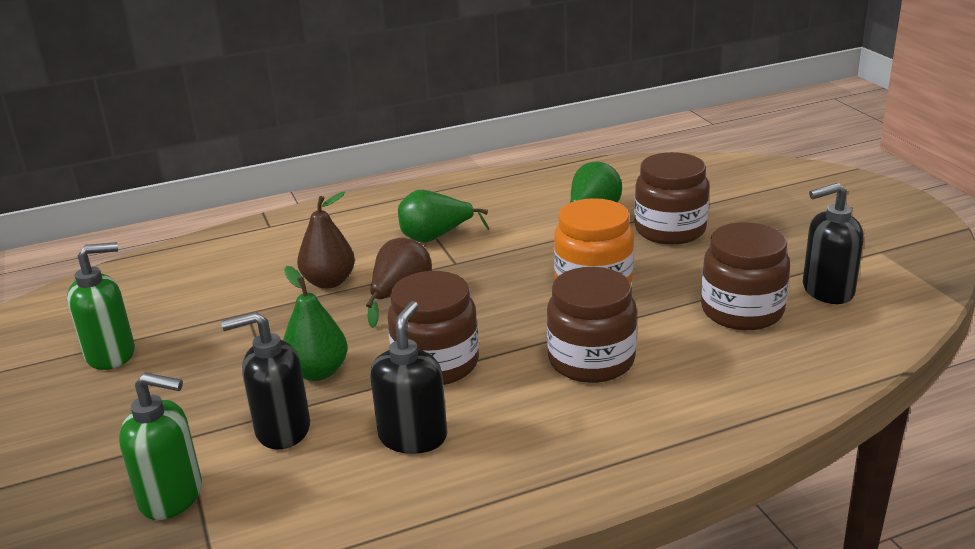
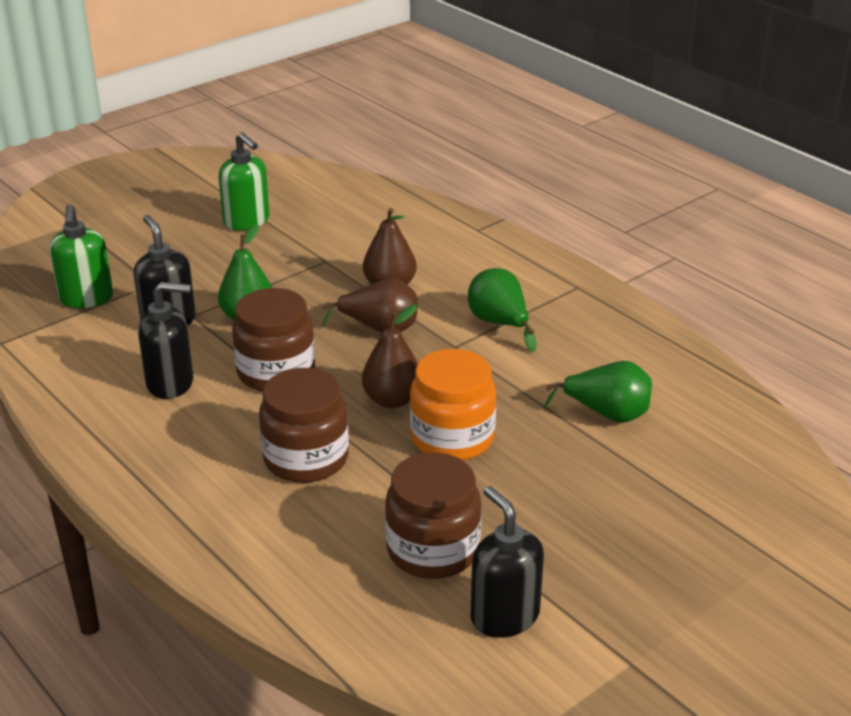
camera: 70 degrees right, 5 degrees up
brown jar [634,152,709,245] -> none
none -> brown pear [362,305,418,408]

